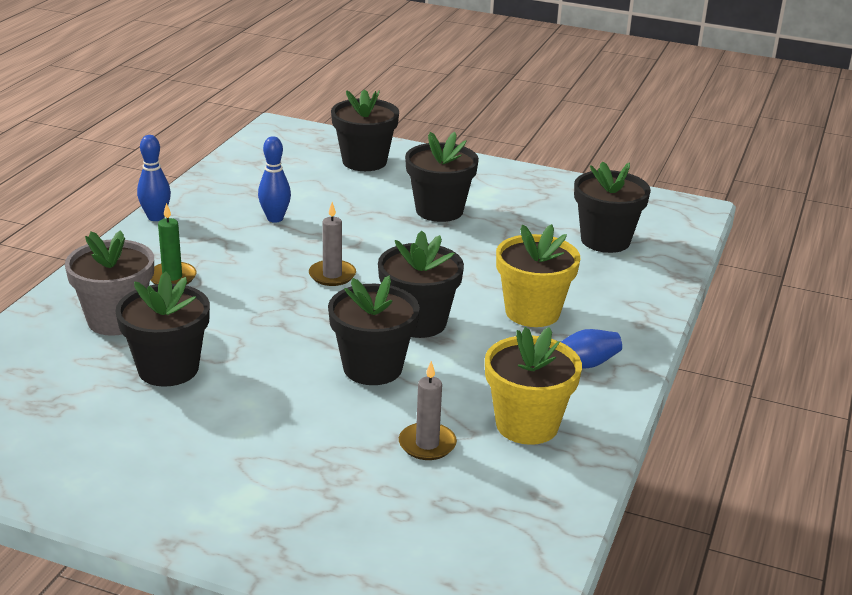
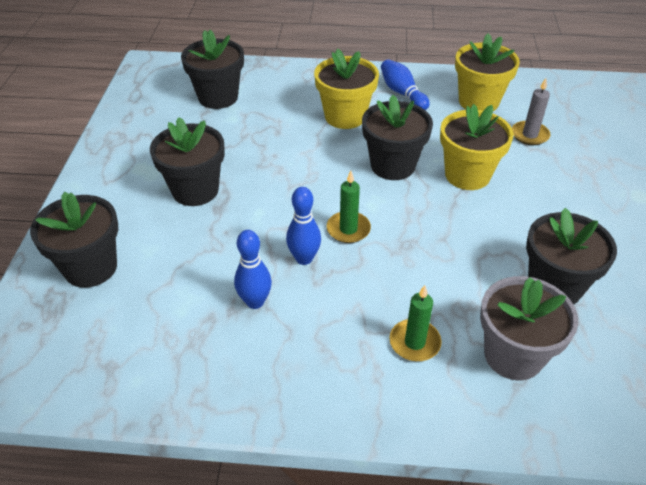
camera: 105 degrees left, 15 degrees up
blue bowling pin [137,135,171,221] -> blue bowling pin moved to [286,187,321,265]
grey candle [309,202,356,286] -> green candle [327,171,371,243]
black flower pot [328,276,420,385] -> yellow flower pot [440,104,514,190]

